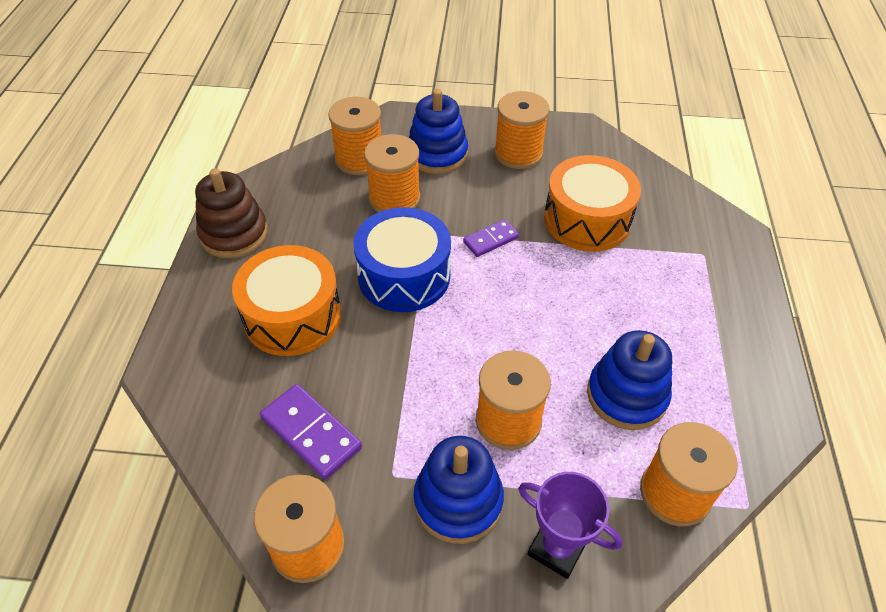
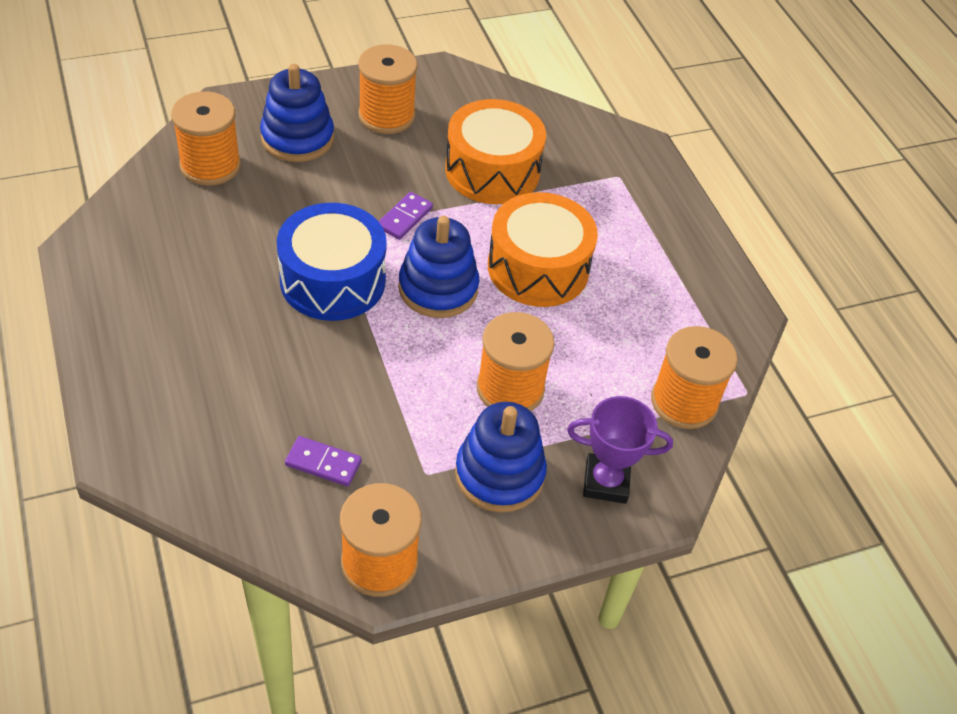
camera: 30 degrees left, 0 degrees up
brown stacking toy [195,168,268,258] -> none
orange drum [232,245,341,356] -> orange drum moved to [488,192,598,307]
purple domino [260,384,362,480] -> purple domino [285,436,362,486], size x0.63
orange spool [364,134,420,212] -> none
blue stacking toy [587,330,672,430] -> blue stacking toy moved to [398,216,479,318]

